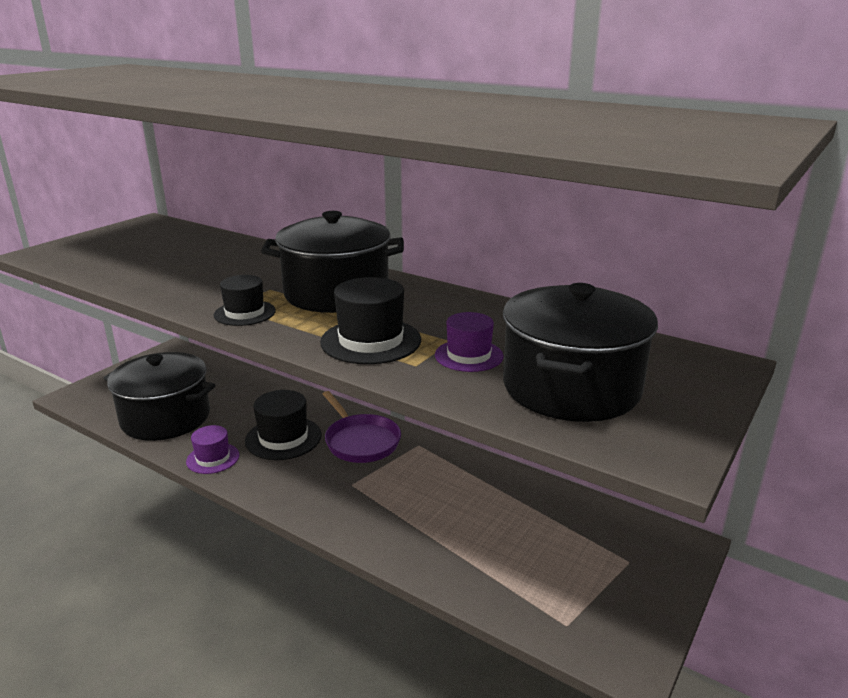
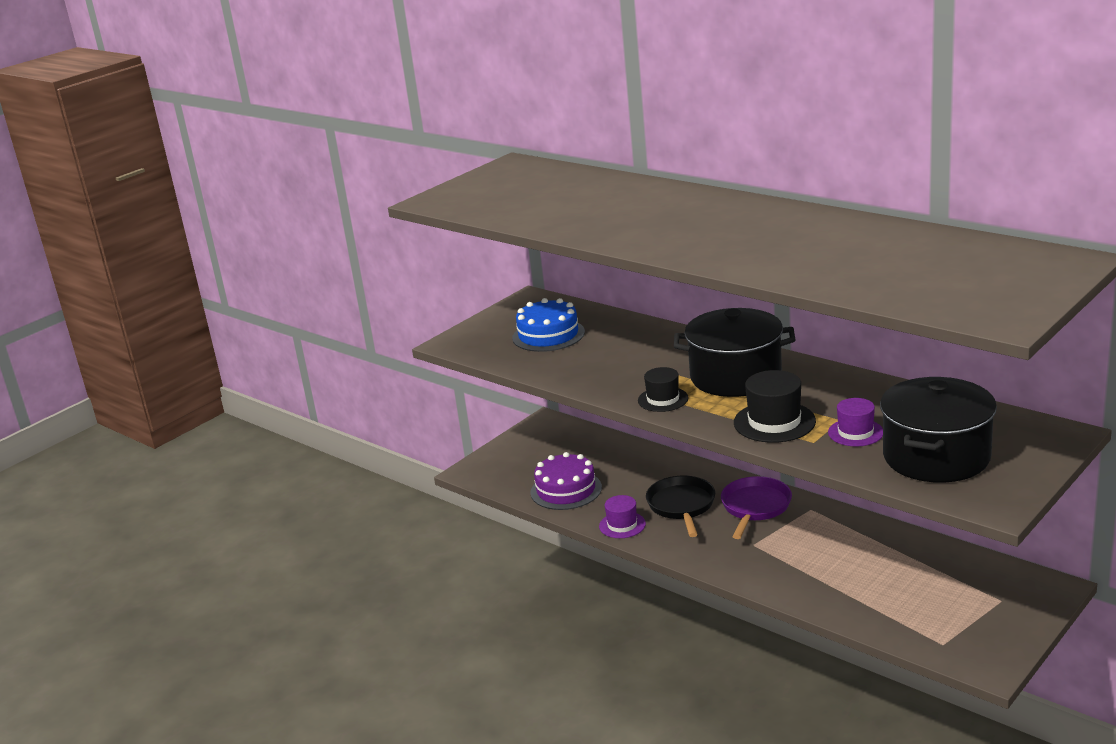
camera: 10 degrees right, 0 degrees up
black pot [104,352,216,441] -> purple cake [530,452,602,510]
black hat [245,390,322,460] -> black pan [646,476,715,537]
purple pan [323,391,401,463] -> purple pan turned 135 degrees counterclockwise [721,476,792,539]
none -> blue cake [512,298,585,352]

